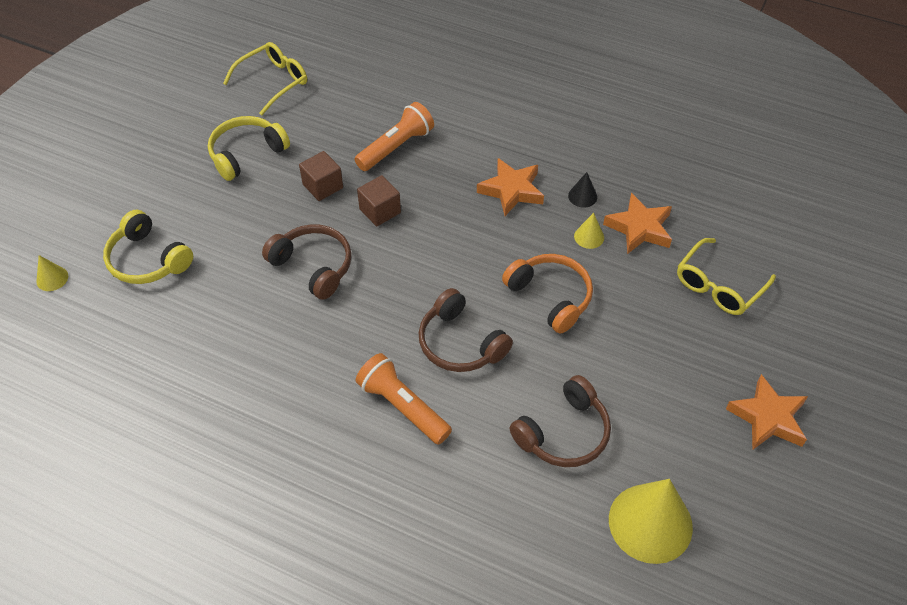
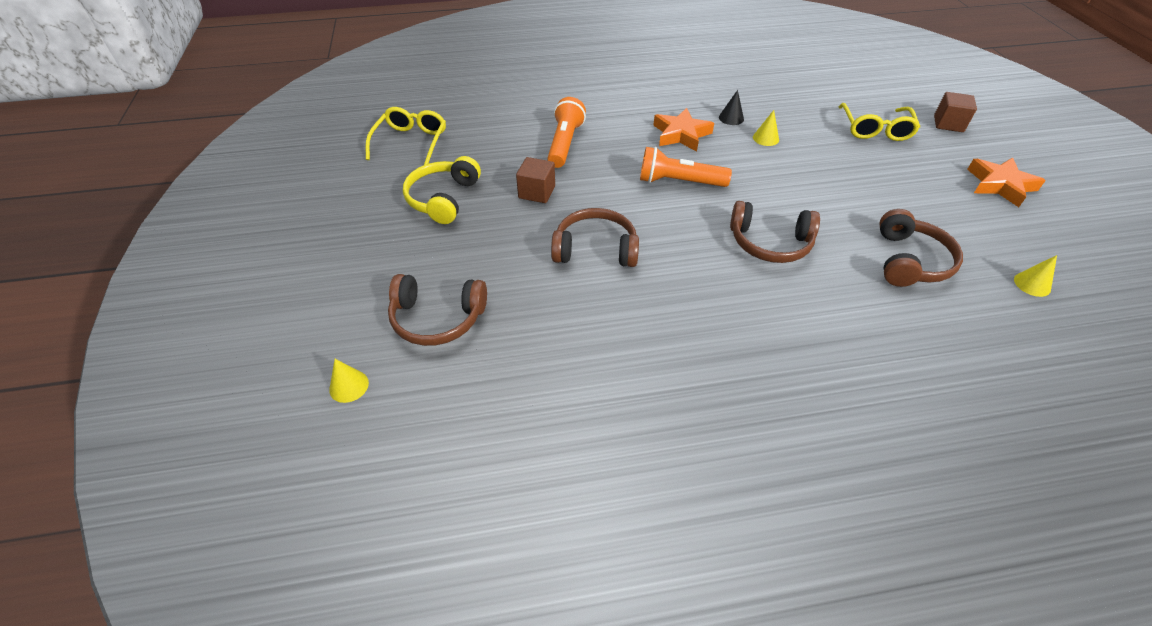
camera: 35 degrees left, 5 degrees down
yellow headphones [103,210,193,284] -> brown headphones [388,274,487,346]
orange flashlight [355,353,452,444] -> orange flashlight moved to [640,147,732,187]
brown cube [357,175,401,226] -> brown cube moved to [934,92,977,132]
orange headphones [502,254,593,334] -> none
orange star [603,193,672,254] -> none
yellow cone [609,479,693,564] -> yellow cone [1014,255,1057,297], size x0.44

